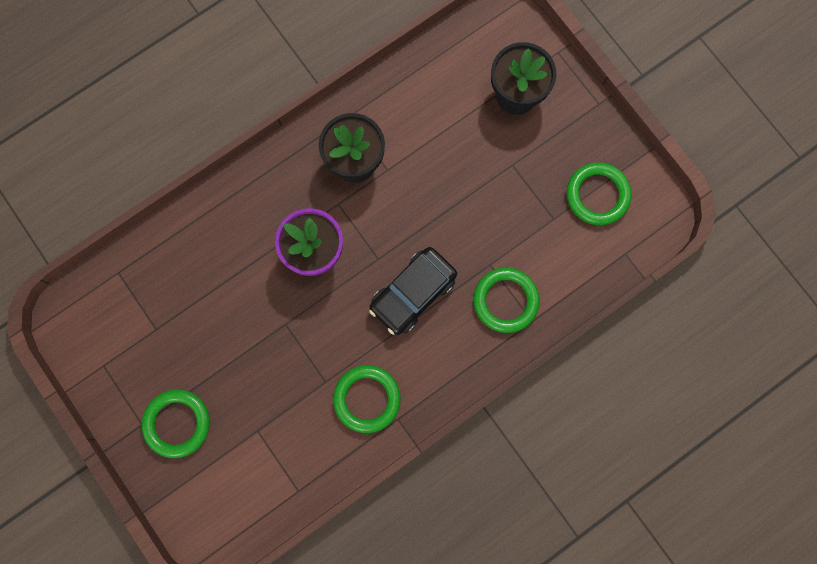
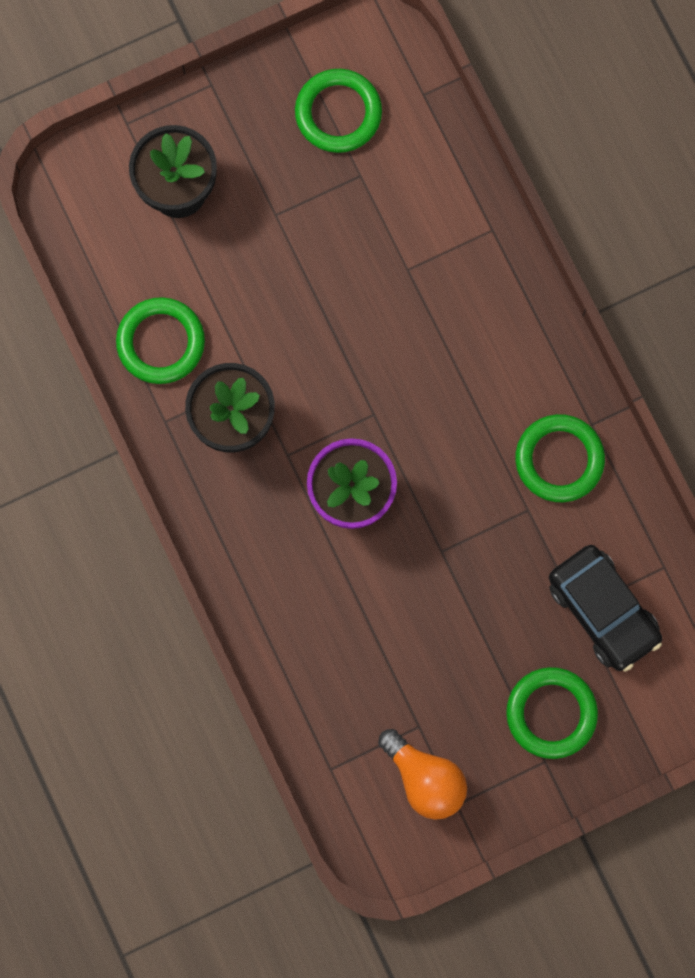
camera: 80 degrees left, 0 degrees up
black car [369,247,457,335] -> black car moved to [549,545,662,672]
green ring [473,268,540,333] -> green ring moved to [116,297,205,384]
none -> orange light bulb [378,729,467,820]

